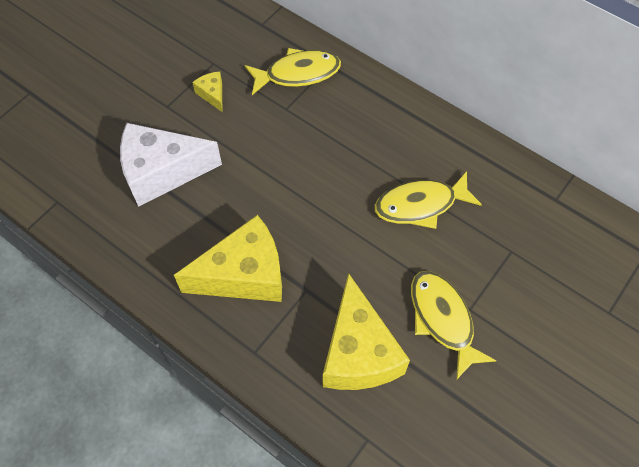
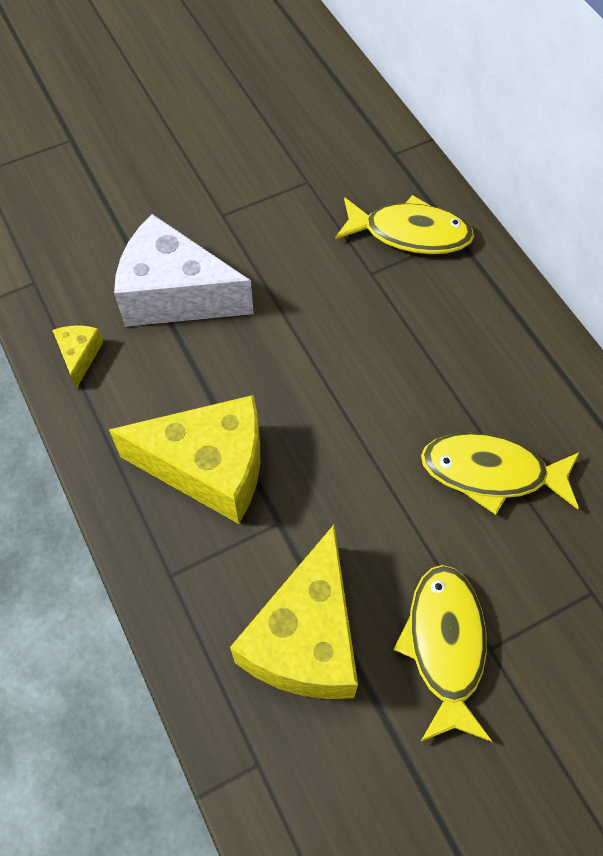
camera: 25 degrees right, 0 degrees up
yellow cheese [192,72,222,112] -> yellow cheese moved to [53,325,103,388]

